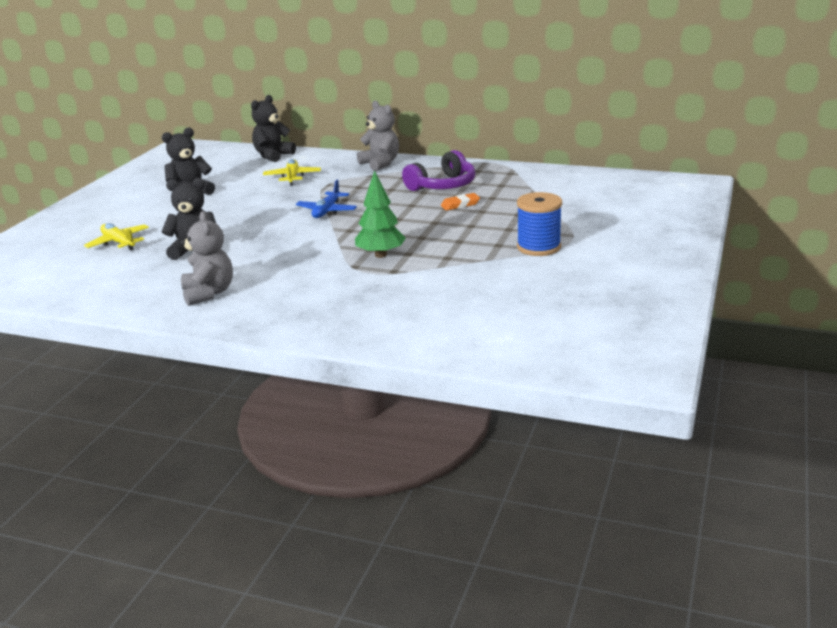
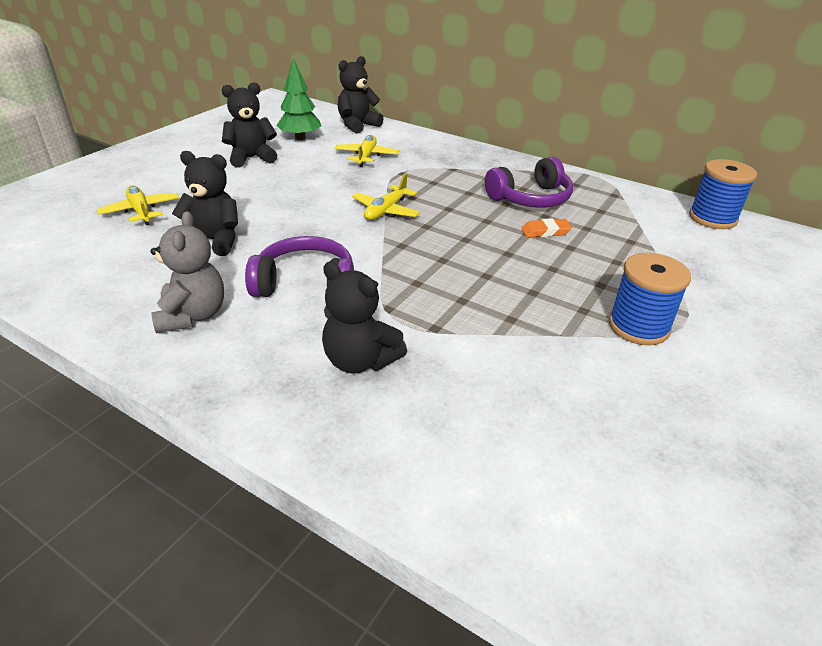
camera: 10 degrees right, 10 degrees up
blue plane [296,180,357,218] -> yellow plane [352,173,420,220]
green tree [355,170,406,258] -> green tree moved to [276,58,321,140]
grey teddy bear [357,100,399,171] -> none
none -> purple headphones [245,236,354,297]
none -> black teddy bear [322,262,407,374]
none -> blue spool [689,159,757,229]

